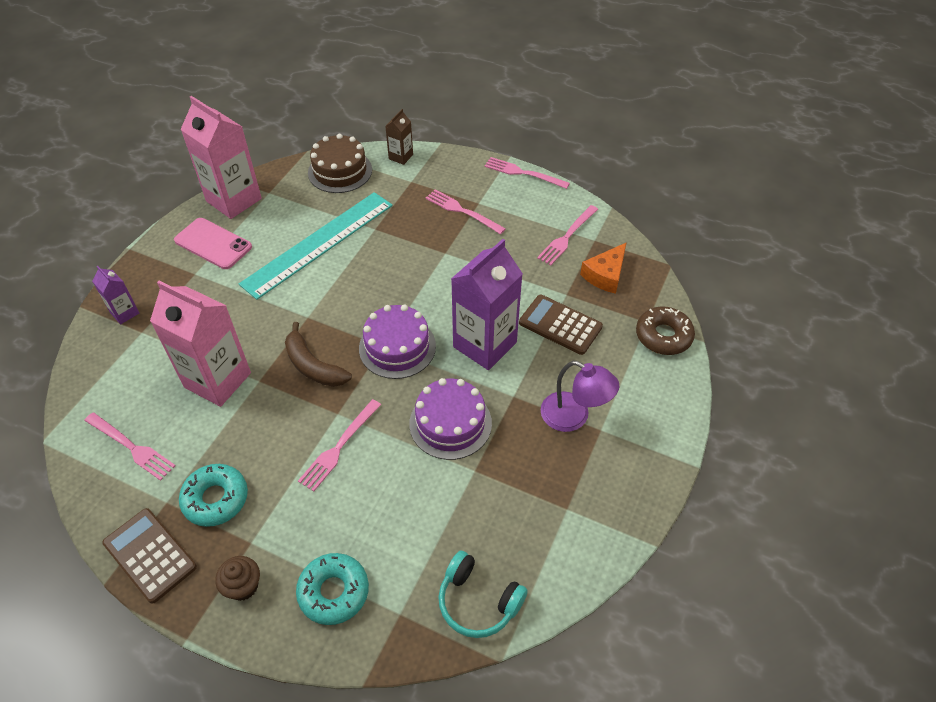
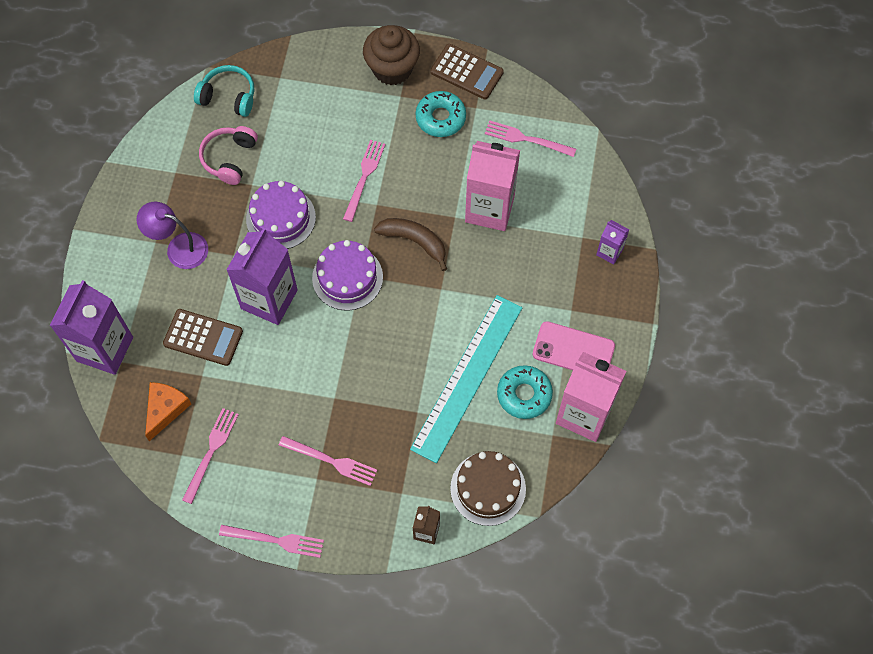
camera: 165 degrees right, 15 degrees up
brown cupcake [215,556,260,601] -> brown cupcake [363,25,420,85], size x1.86
turquoise donut [296,553,369,625] -> turquoise donut moved to [497,365,553,419]
brown donut [636,306,695,355] -> purple carton [50,280,133,375]
none -> pink headphones [199,126,258,185]

